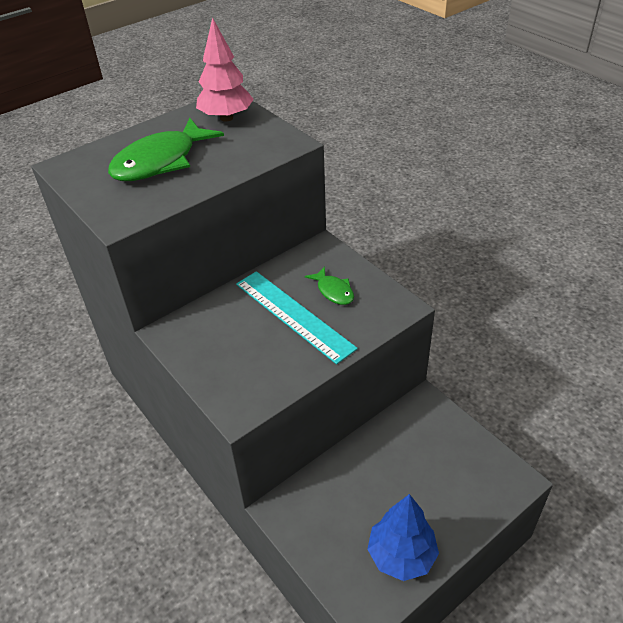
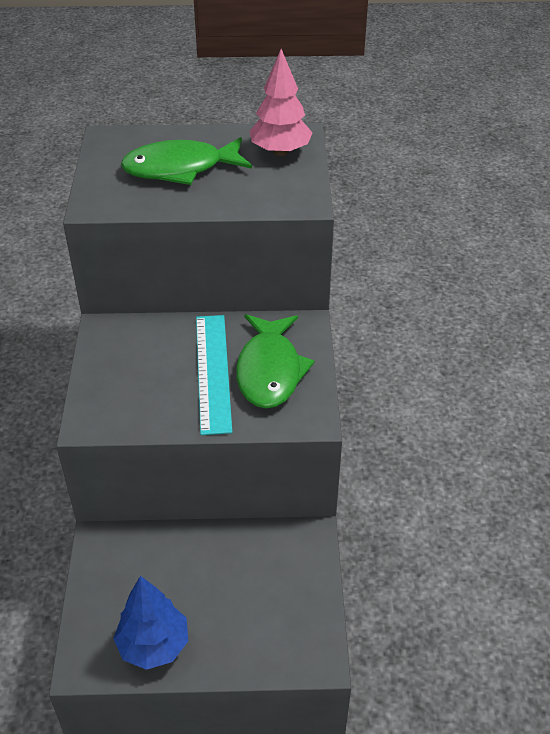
camera: 35 degrees right, 0 degrees up
green fish [305,266,354,305] -> green fish [236,314,315,409], size x2.01

